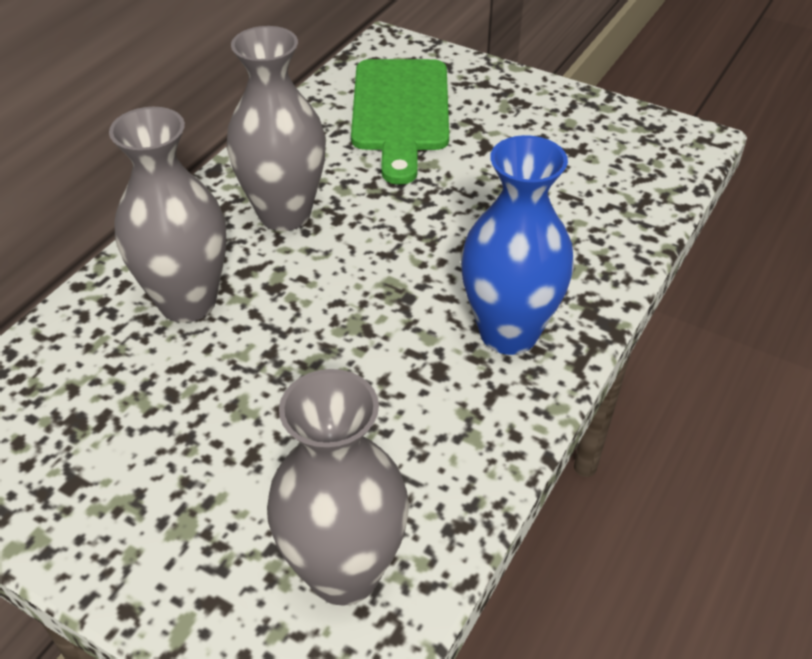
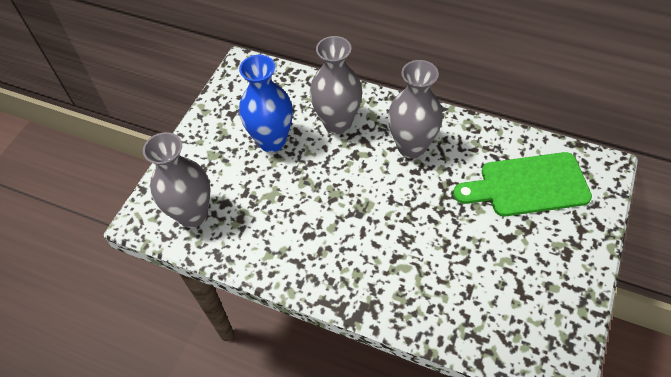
camera: 85 degrees right, 10 degrees up
blue vase [461,135,574,355] -> blue vase moved to [239,55,293,152]

